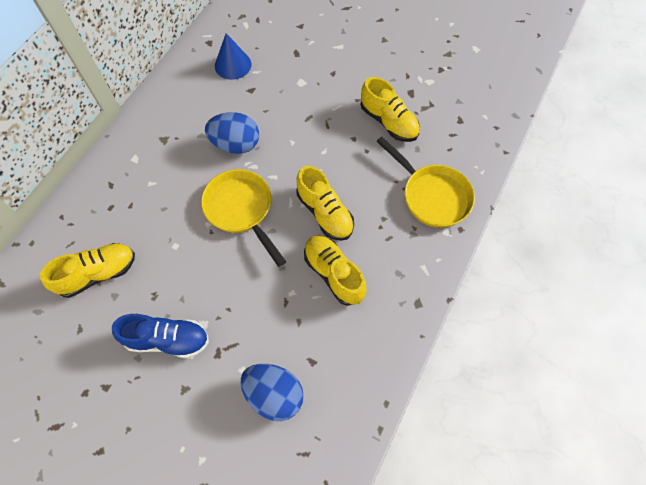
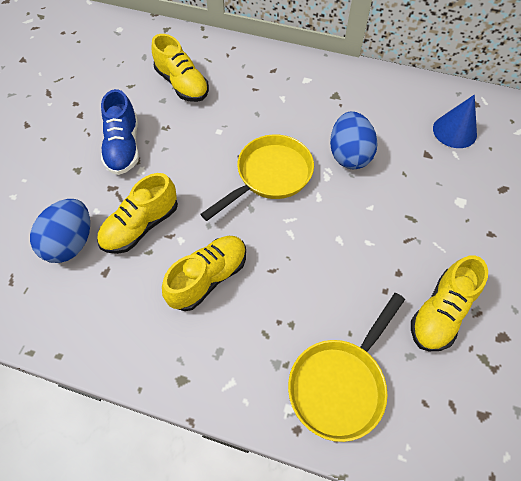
camera: 80 degrees right, 5 degrees down
yellow shoe [296,166,354,241] -> yellow shoe moved to [97,173,178,254]

